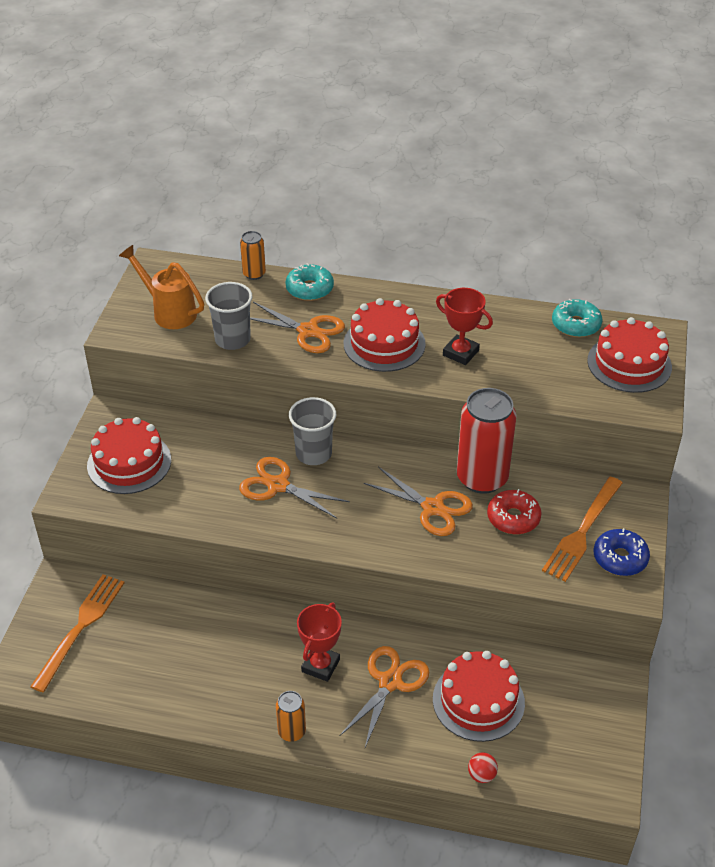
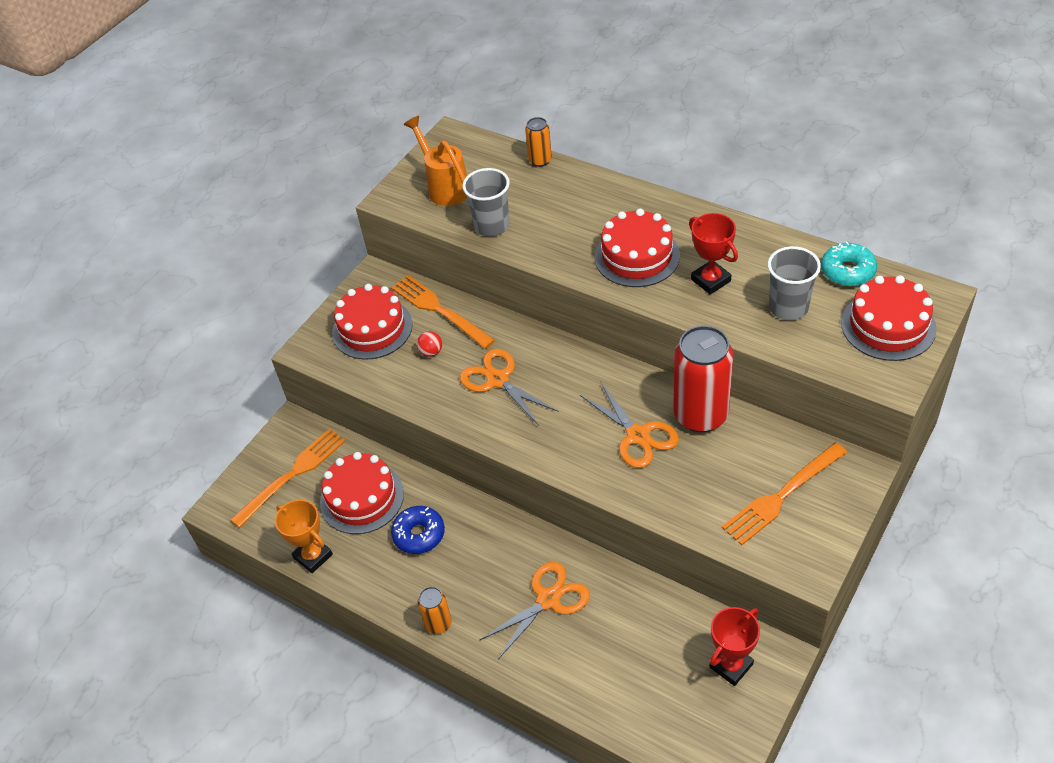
camera: 25 degrees right, 5 degrees up
orange scissors [250,302,345,353] -> none
turquoise donut [285,263,334,301] -> none
grey cup [289,397,336,465] -> grey cup moved to [768,246,821,320]
red trophy [297,603,342,682] -> red trophy moved to [709,607,760,686]
red cake [433,651,525,742] -> red cake moved to [320,452,404,534]
red ball [468,752,498,783] -> red ball moved to [417,331,442,357]
red donut [487,489,541,534] -> none
blue donut [594,528,650,576] -> blue donut moved to [391,506,445,554]
none -> orange trophy [275,499,333,573]
none -> orange fork [391,275,495,349]

